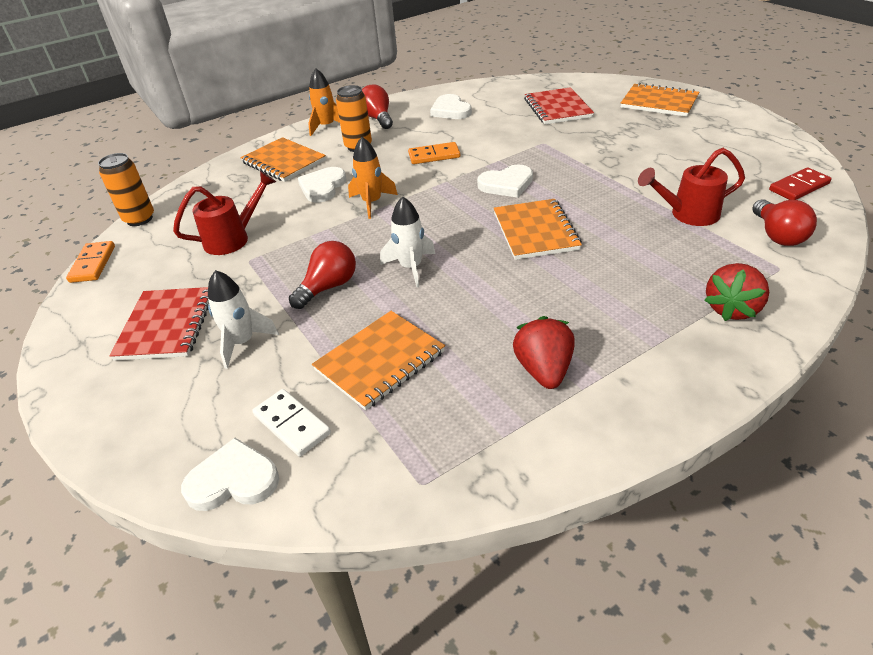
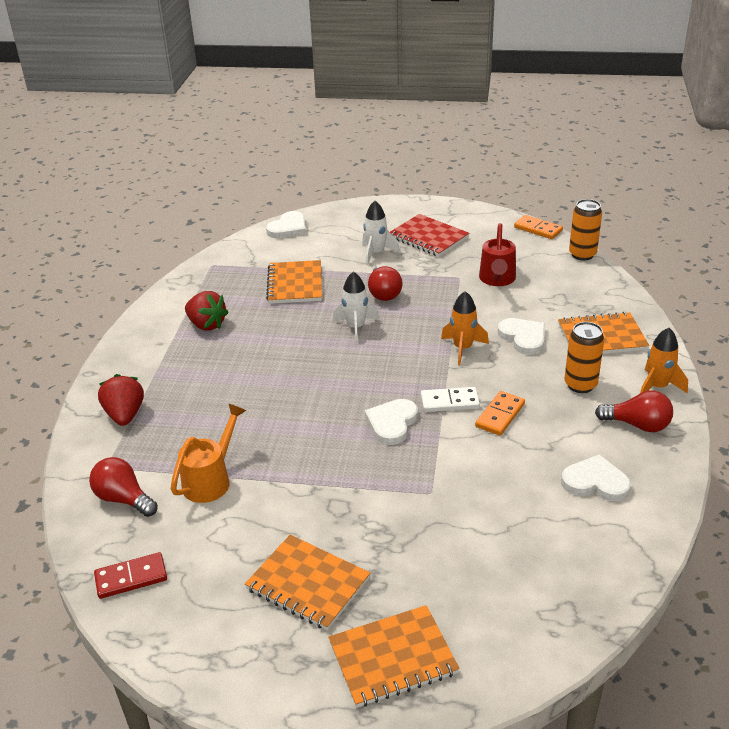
camera: 130 degrees right, 5 degrees down
white domino [252,389,331,457] -> white domino moved to [421,387,480,412]
orange notebook [494,199,582,260] -> orange notebook moved to [245,535,370,630]
red notebook [524,87,594,124] -> none
red watering can [638,148,745,226] -> orange watering can [171,403,246,503]
red domino [769,167,831,200] -> red domino turned 60 degrees clockwise [94,552,167,599]

